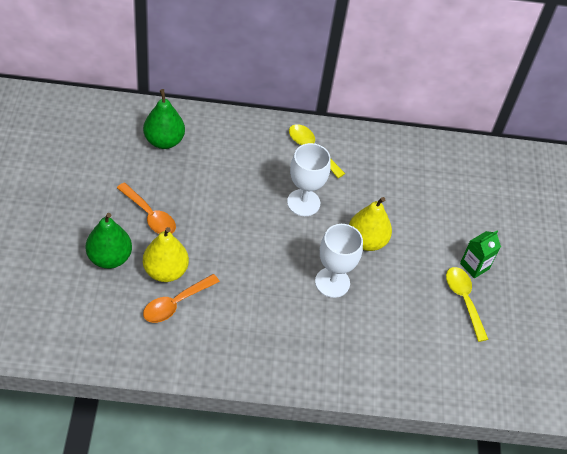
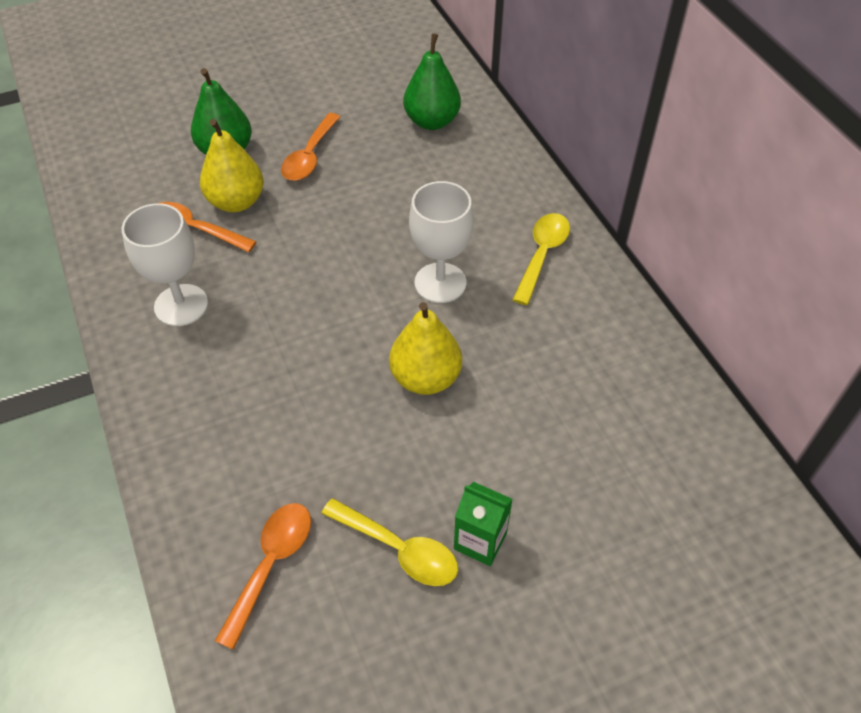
camera: 70 degrees right, 0 degrees up
white goblet [315,224,363,298] -> white goblet moved to [122,203,208,326]
yellow spoon [446,267,488,342] -> yellow spoon turned 75 degrees clockwise [321,498,458,586]
none -> orange spoon [215,503,311,650]

